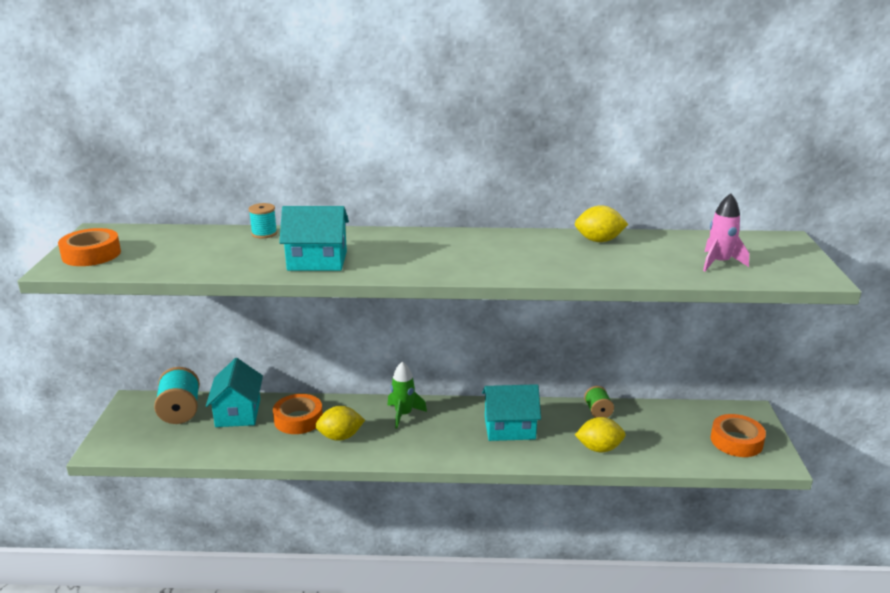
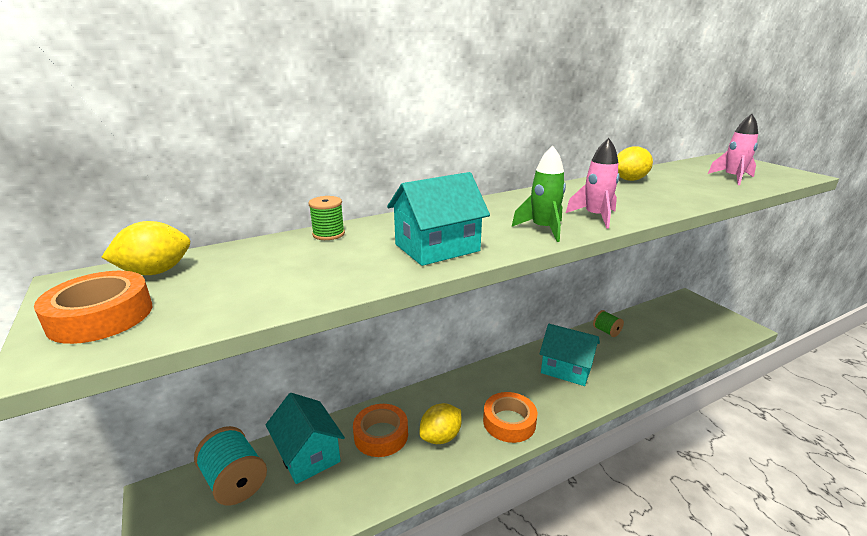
camera: 30 degrees left, 0 degrees up
turquoise spool [249,203,277,238] -> green spool [308,196,345,240]
green rocket [387,361,427,429] -> green rocket moved to [512,146,566,242]
turquoise house [482,384,541,441] -> turquoise house turned 60 degrees clockwise [539,324,600,386]
yellow lemon [575,417,626,453] -> yellow lemon moved to [101,221,191,275]
orange tape [710,414,766,457] -> orange tape moved to [483,392,537,443]
none -> pink rocket [566,138,620,229]

